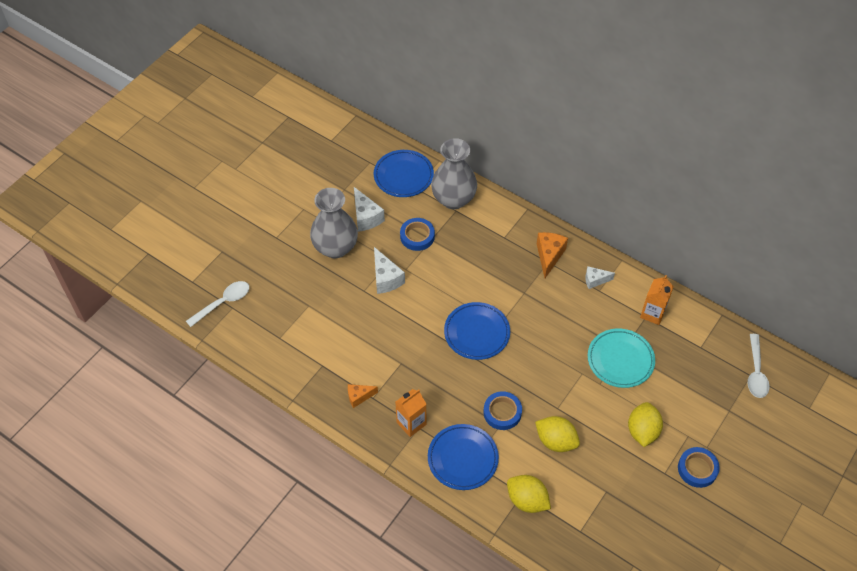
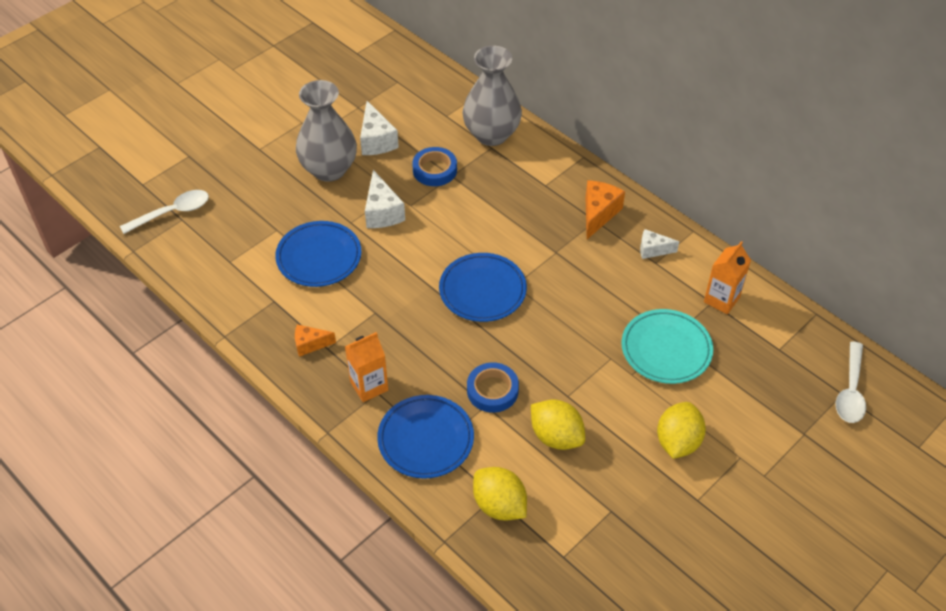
camera: 10 degrees right, 5 degrees down
blue plate [374,150,434,197] -> blue plate moved to [275,221,362,287]
blue tape [678,447,720,488] -> none

